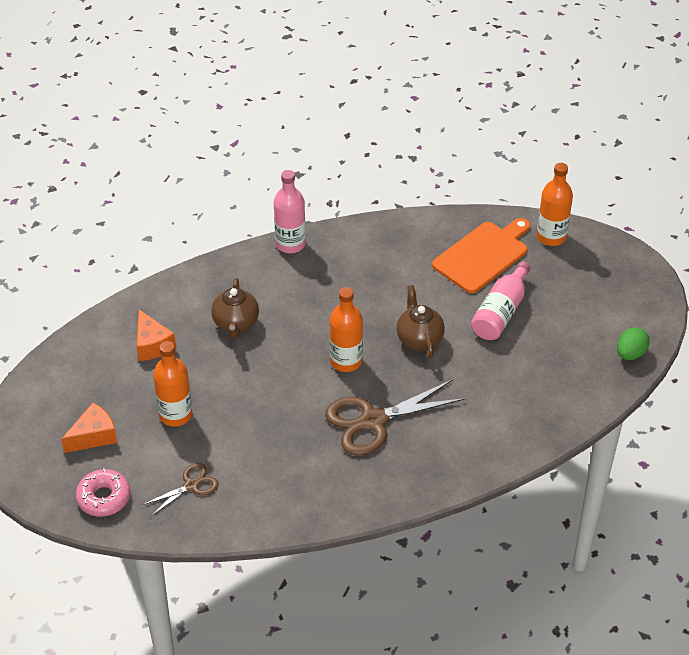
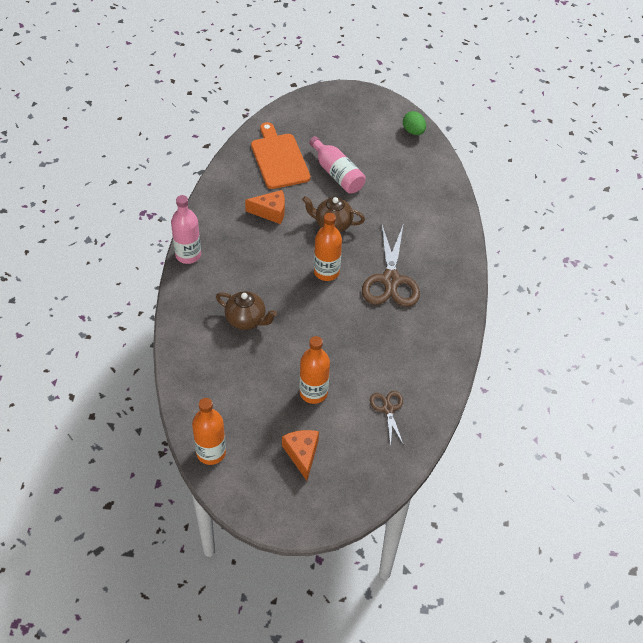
camera: 65 degrees left, 5 degrees up
pink donut [76,468,131,517] -> none
orange cheese [136,309,176,361] -> orange cheese moved to [245,190,285,224]
orange bottle [537,163,573,246] -> orange bottle moved to [192,398,226,465]

